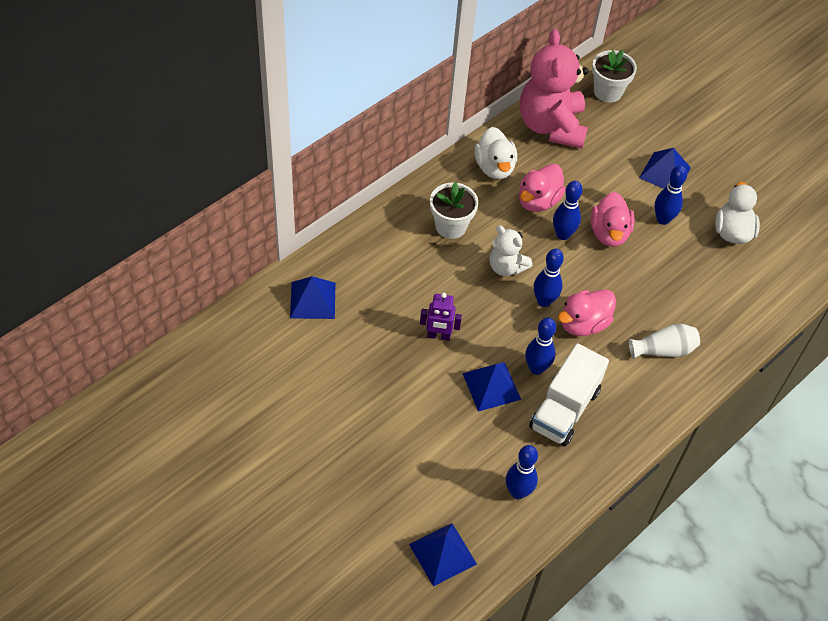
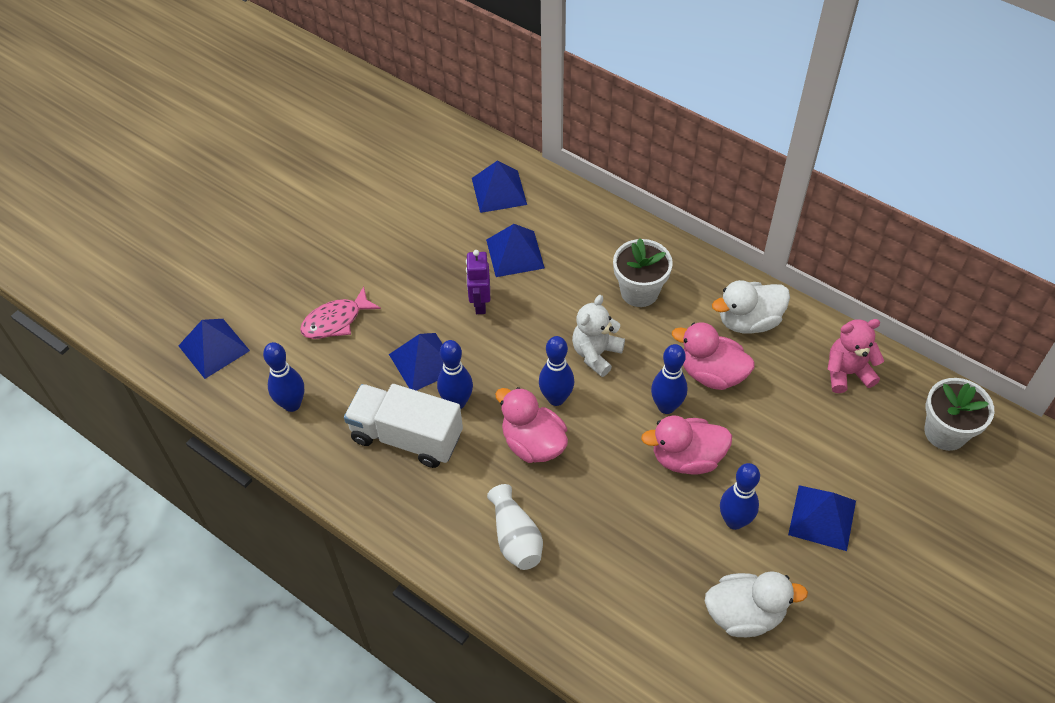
camera: 85 degrees right, 0 degrees up
pink teddy bear [520,29,588,149] -> pink teddy bear [827,319,884,393], size x0.52
none -> pink fish [300,286,381,339]
none -> blue pyramid [486,224,545,277]

